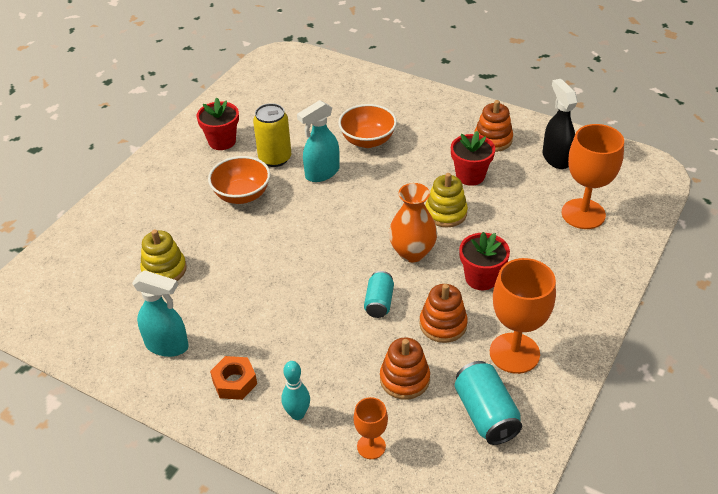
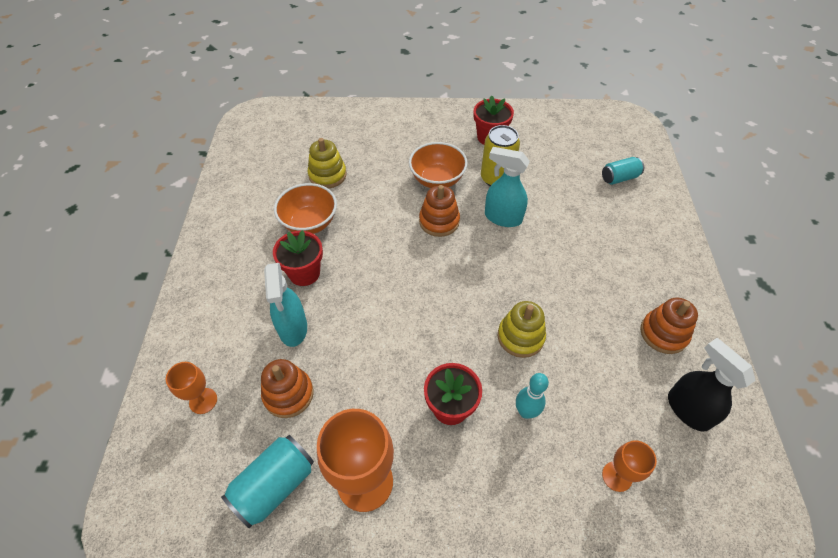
camera: 60 degrees right, 10 degrees up
turquoise spray bottle [132,270,189,357] -> turquoise spray bottle moved to [264,263,307,347]
orange nut [210,356,257,400] -> none
turquoise bowling pin [282,361,310,420] -> turquoise bowling pin moved to [516,373,549,419]
orange bowl [338,104,397,148] -> orange bowl moved to [274,183,337,234]
turquoise can [364,271,394,318] -> turquoise can moved to [602,157,644,185]
orange vase [389,183,437,262] -> none
orange stacking toy [419,284,468,343] -> orange stacking toy moved to [419,185,460,237]
red flower pot [451,131,495,186] -> red flower pot moved to [273,230,323,286]
black spray bottle [542,79,578,169] -> black spray bottle turned 75 degrees counterclockwise [668,338,756,432]
orange goblet [562,124,624,229] -> orange goblet [602,440,657,492], size x0.53

